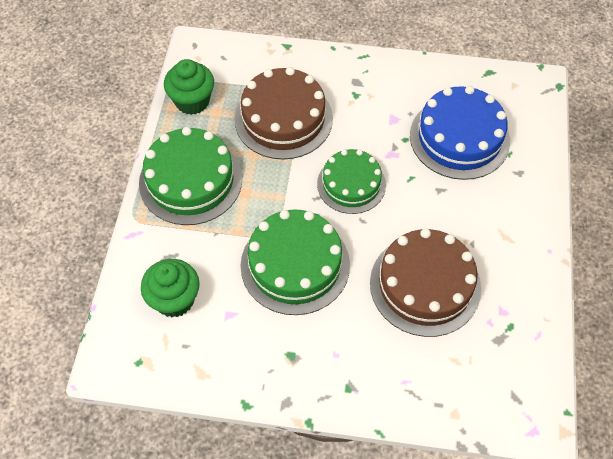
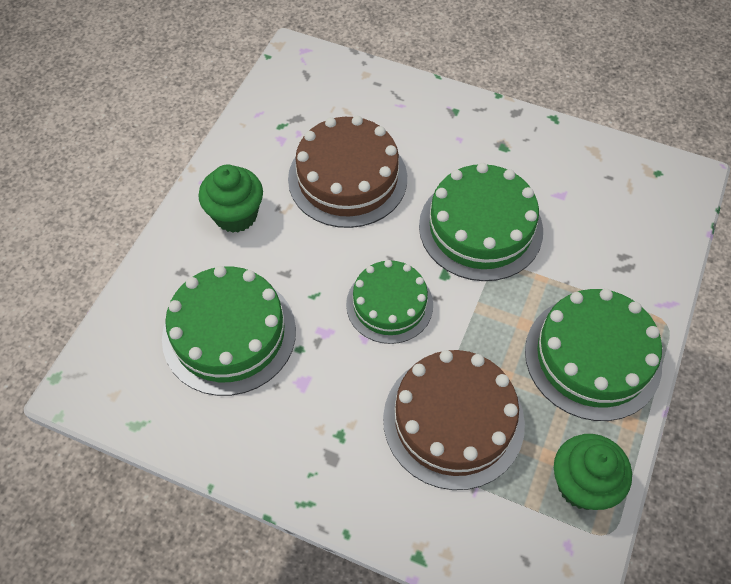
camera: 165 degrees left, 0 degrees up
green cupcake [141,259,200,317] -> green cupcake moved to [199,164,263,233]
blue cake [410,86,510,180] -> green cake [162,266,296,396]

